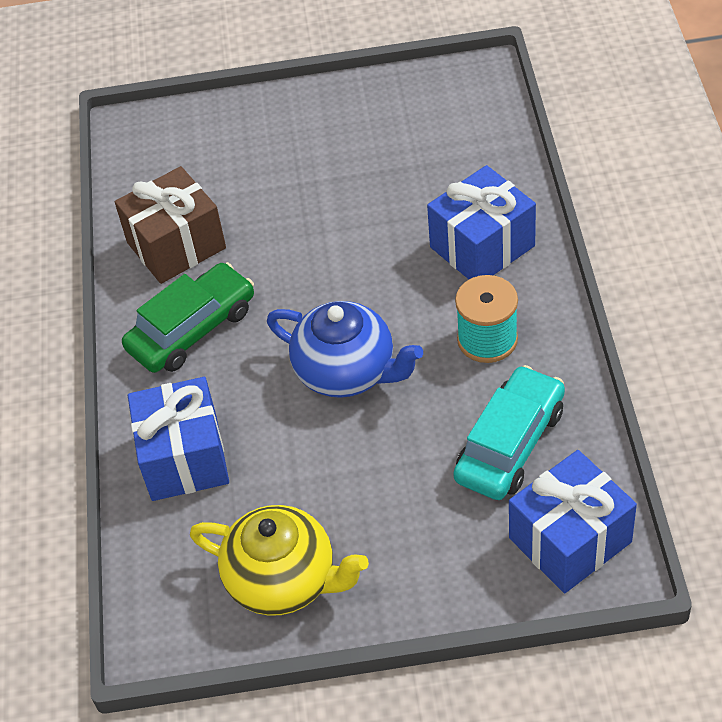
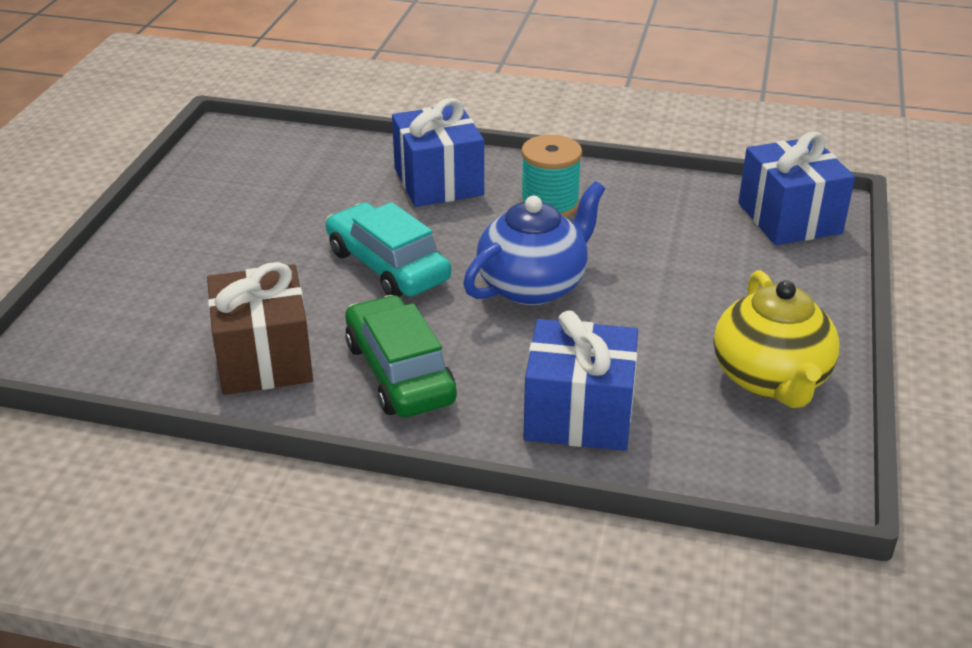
camera: 75 degrees left, 15 degrees down
yellow teapot [190,505,369,616] -> yellow teapot turned 135 degrees clockwise [714,270,840,408]
turquoise car [453,365,565,500] -> turquoise car moved to [326,202,451,297]

